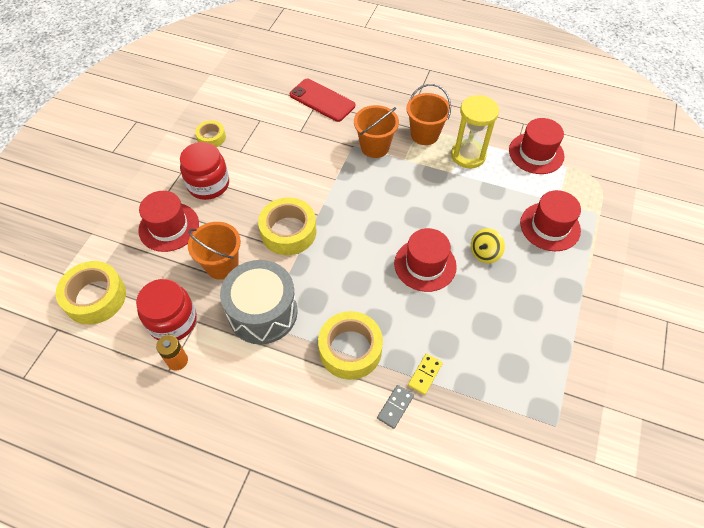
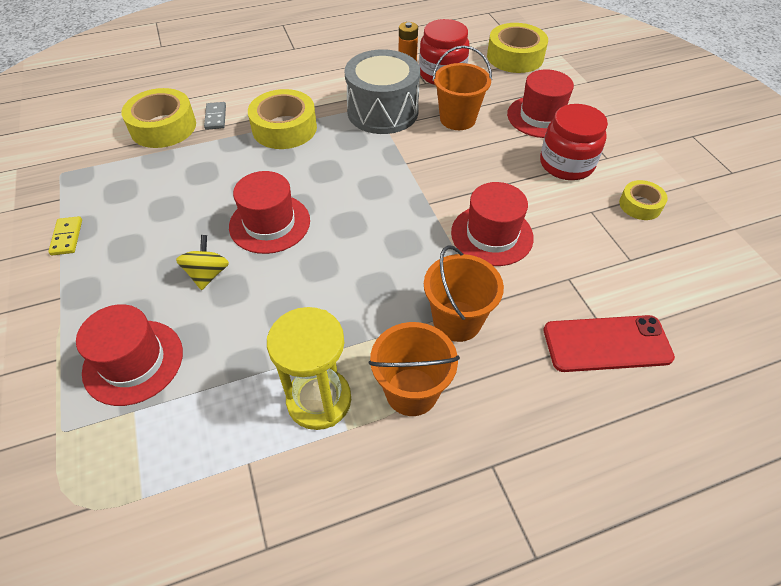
camera: 140 degrees right, 5 degrees down
yellow tape [258,198,316,255] -> yellow tape moved to [121,88,196,148]
yellow domino [408,353,443,395] -> yellow domino moved to [48,216,82,255]
red hat [509,118,564,174] -> red hat moved to [451,182,534,266]

